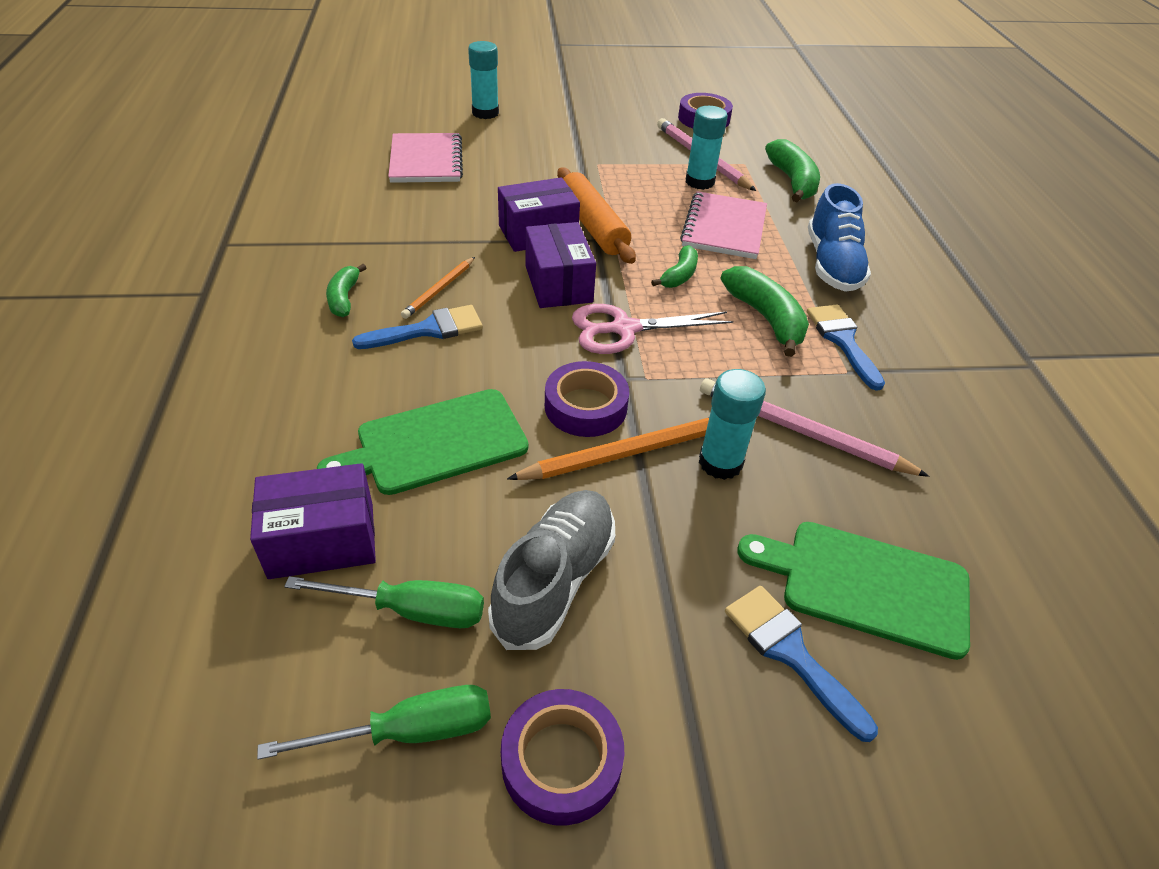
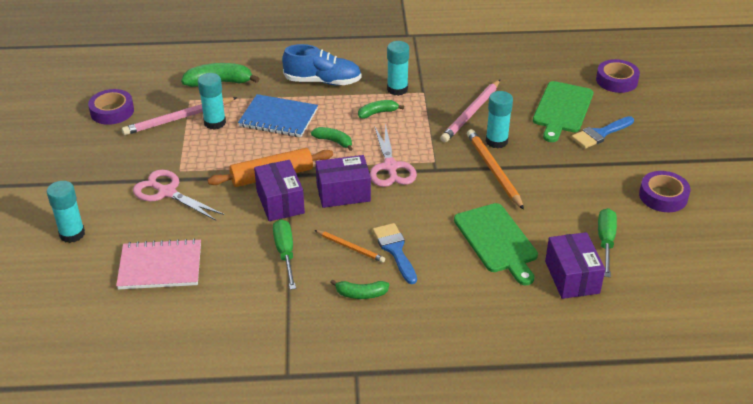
camera: 85 degrees left, 5 degrees down
green screwdriver [257,685,491,760] -> green screwdriver moved to [273,219,296,290]
grey shoe [488,490,615,650] -> none
purple tape [545,361,629,437] -> purple tape moved to [596,59,640,93]
pink notebook [680,191,767,259] -> blue notebook [238,94,318,137]
green banana [721,266,809,357] -> green banana [358,100,404,119], size x0.60
blue brush [807,305,885,391] -> turquoise glue stick [387,41,409,96]
none -> pink scissors [133,170,225,221]

